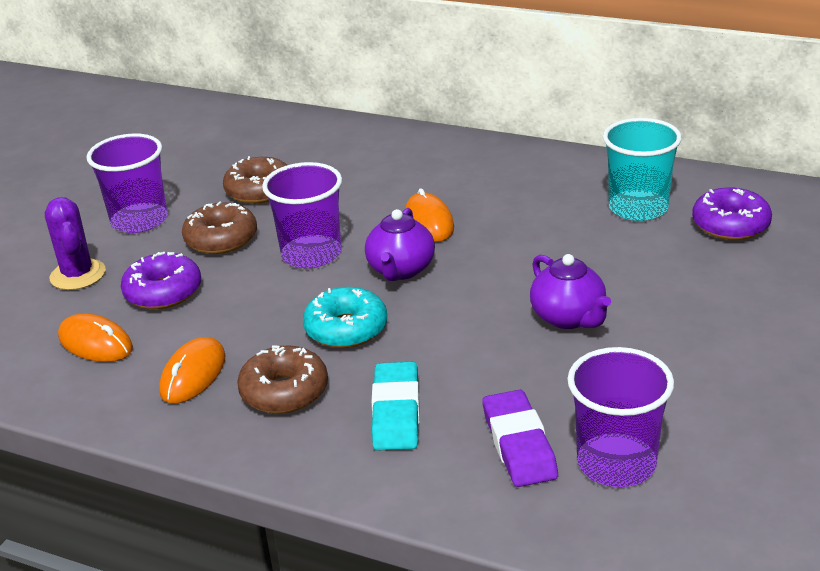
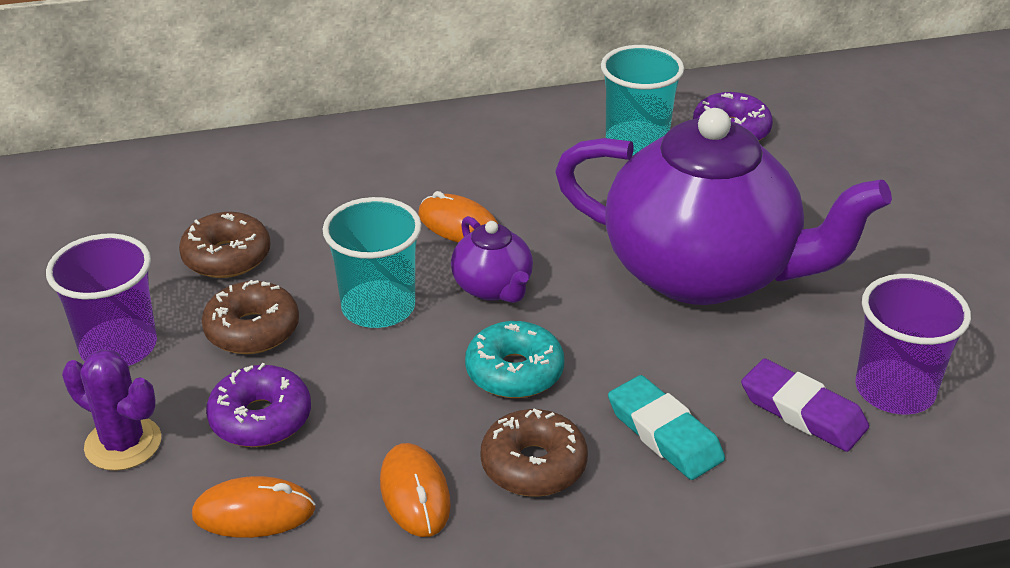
camera: 40 degrees left, 5 degrees up
purple cup [262,162,342,268] -> turquoise cup [323,197,422,328]
purple teapot [530,254,611,329] -> purple teapot [555,108,892,305], size x2.38

